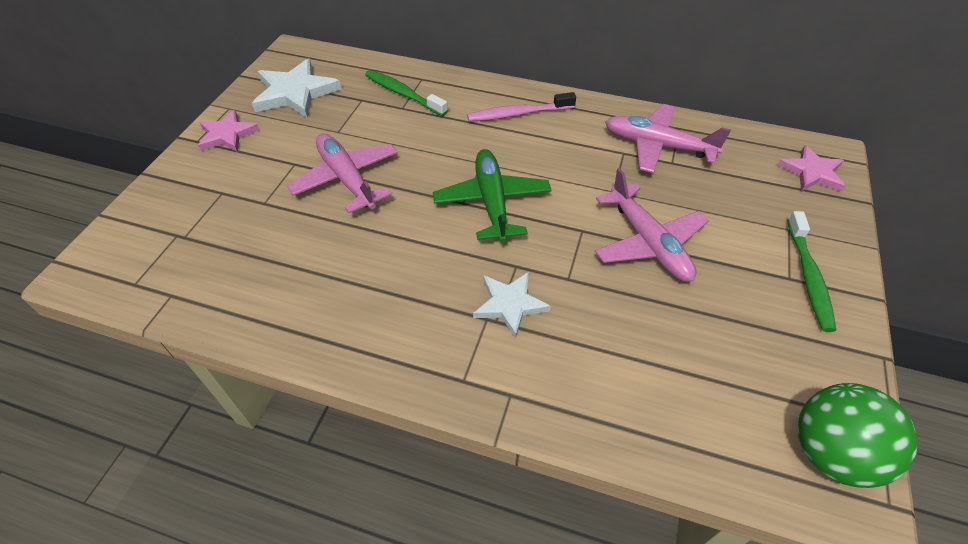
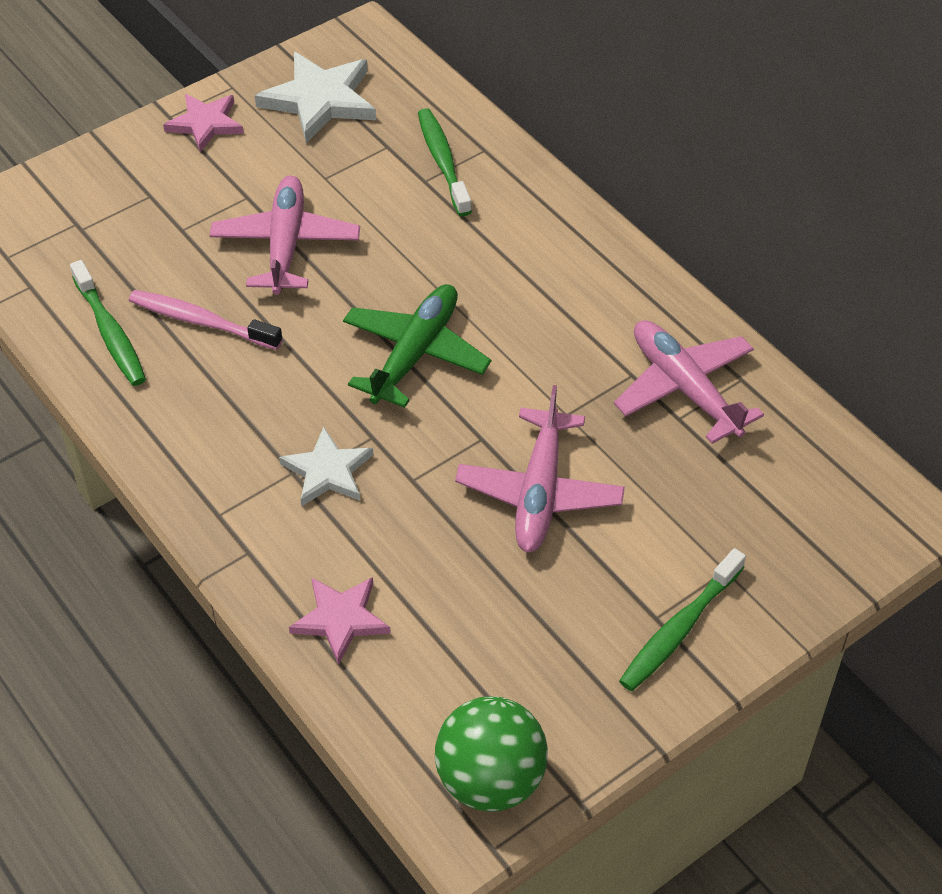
camera: 35 degrees right, 0 degrees up
pink toothbrush [467,92,576,122] -> pink toothbrush moved to [129,290,282,350]
pink star [778,145,845,192] -> pink star moved to [289,577,391,665]
none -> green toothbrush [70,260,146,386]

